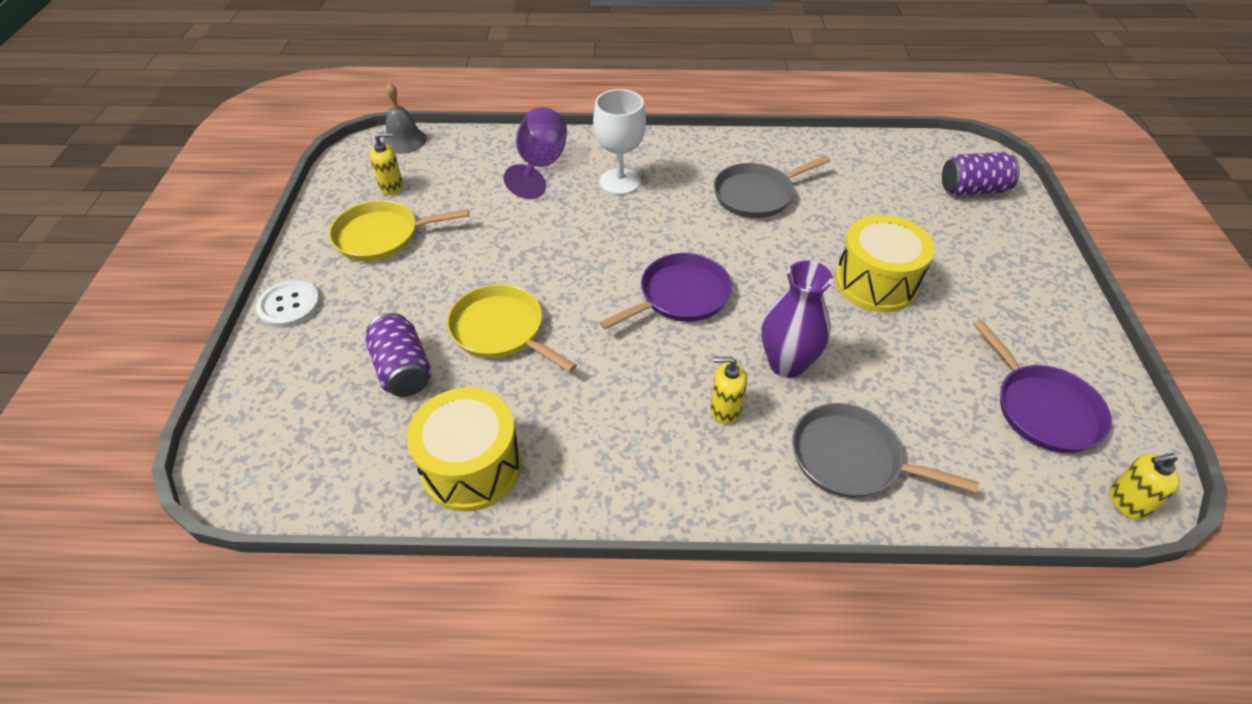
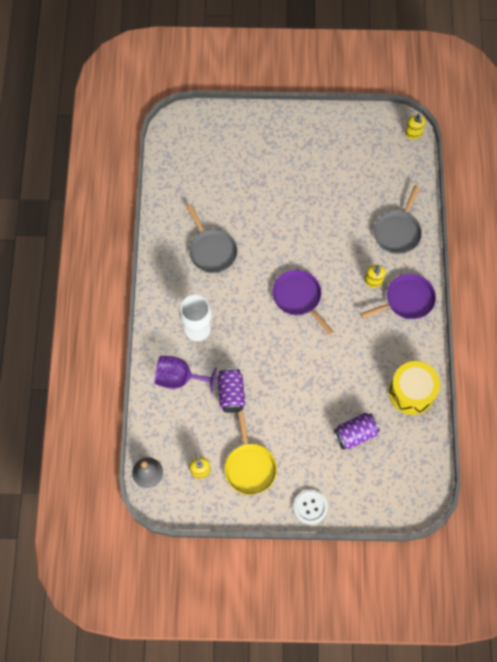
camera: 90 degrees left, 20 degrees up
yellow pan [447,284,577,372] -> none
purple vase [762,261,833,378] -> none
yellow drum [835,215,935,312] -> none
purple can [942,152,1020,196] -> purple can moved to [218,368,245,413]
purple pan [973,319,1112,453] -> purple pan moved to [360,274,436,319]

